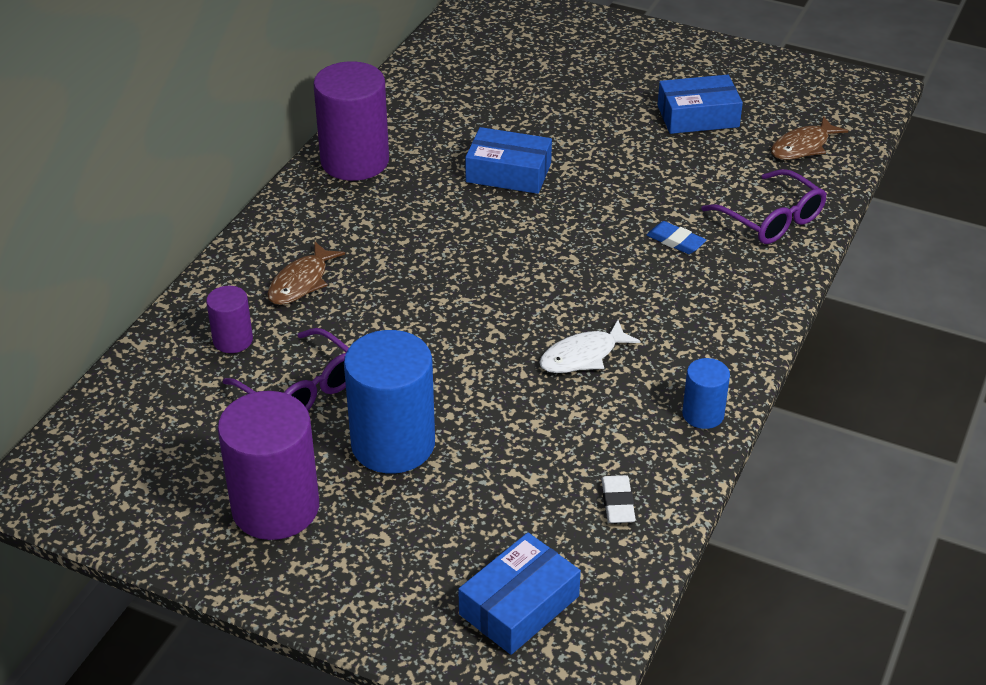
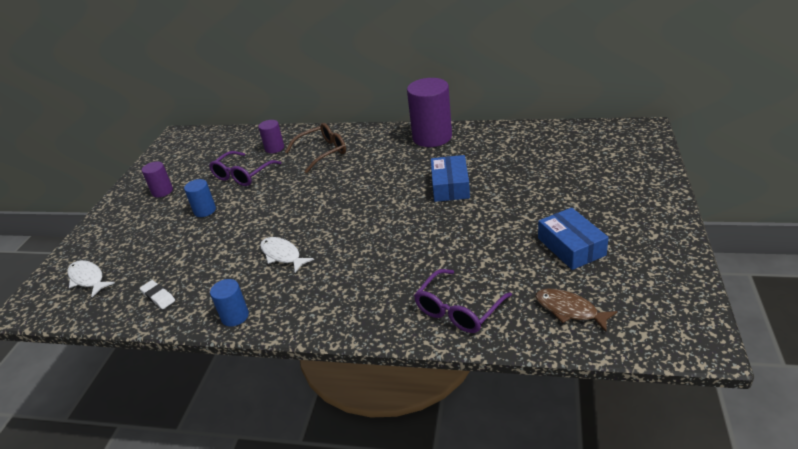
camera: 80 degrees right, 5 degrees down
purple cylinder [218,391,319,540] -> purple cylinder [142,161,173,197], size x0.51
brown fish [267,242,345,305] -> brown glasses [285,123,346,173]
blue cylinder [344,330,435,473] -> blue cylinder [184,179,216,217], size x0.51
blue box [458,532,581,655] -> white fish [67,260,115,297]
white eraser [601,475,636,523] -> white eraser turned 60 degrees clockwise [140,280,175,309]
blue eraser [647,221,706,254] -> none

